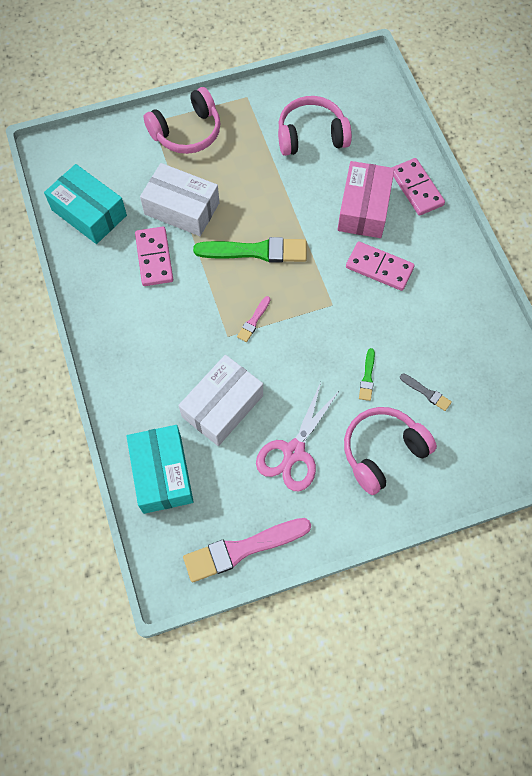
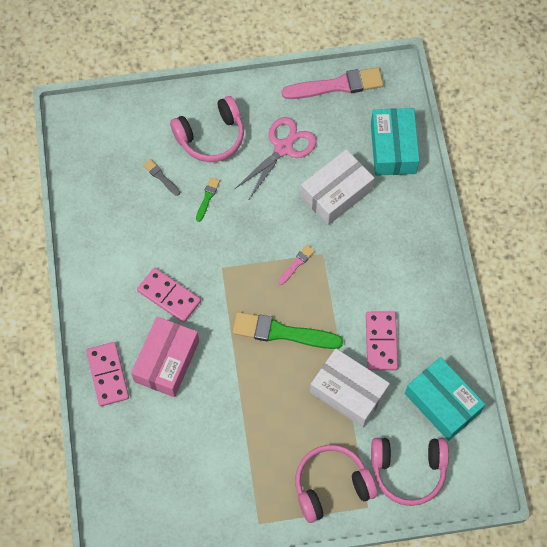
camera: 170 degrees left, 0 degrees up
pink headphones [278,96,352,156] -> pink headphones moved to [371,438,449,506]

